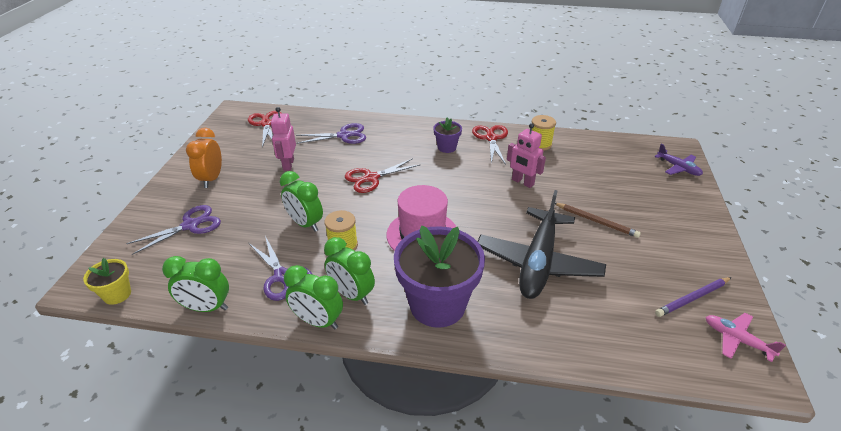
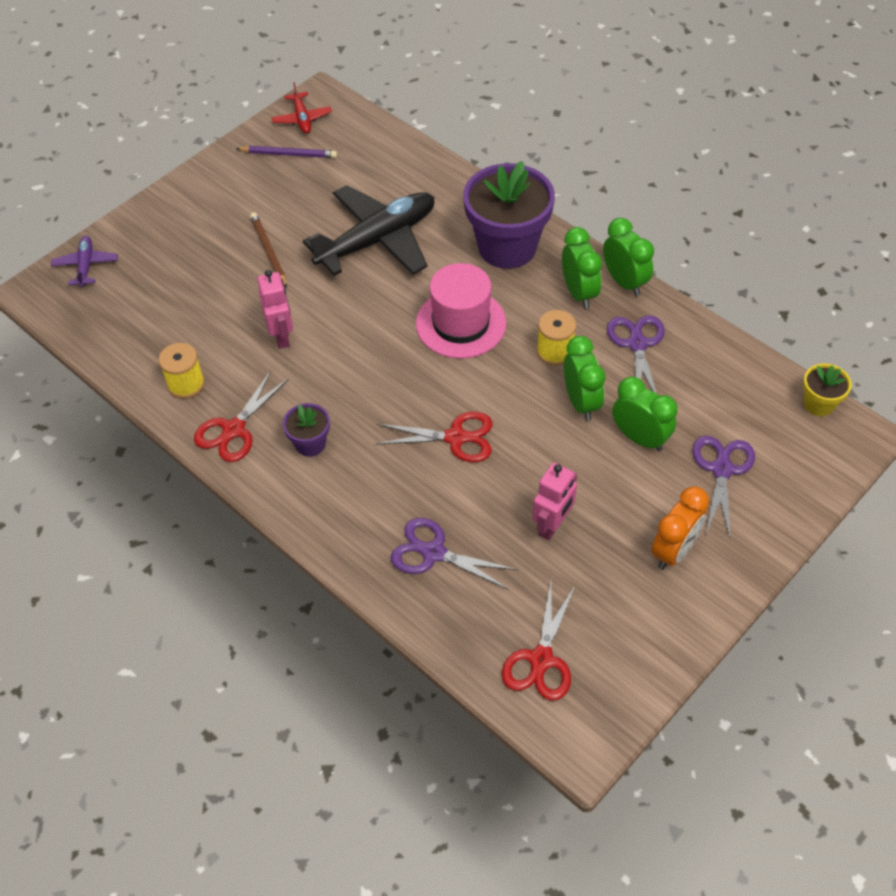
camera: 145 degrees left, 15 degrees up
purple scissors [126,205,221,255] -> purple scissors turned 105 degrees clockwise [692,436,755,538]
green clock [162,256,229,312] -> green clock moved to [612,377,678,452]
pink plane [706,313,786,362] -> red plane [272,82,332,134]

